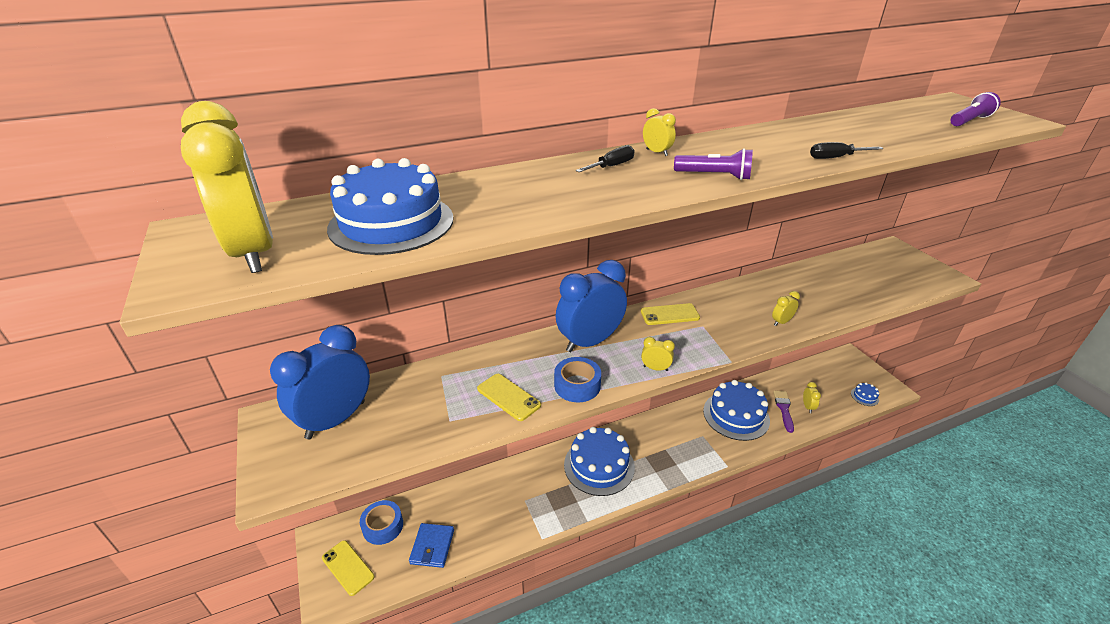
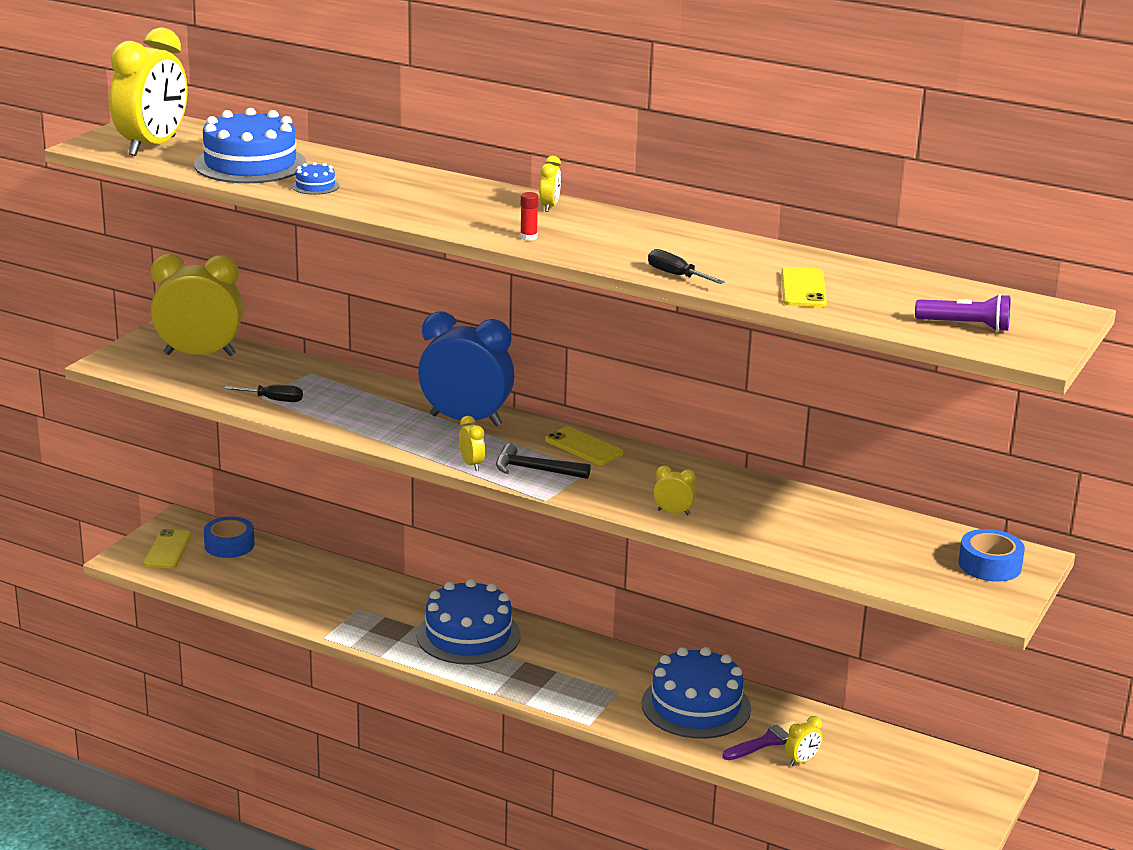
camera: 50 degrees right, 10 degrees down
blue clock [270,325,370,439] -> yellow clock [151,254,243,356]
blue wallet [409,523,454,568] -> none
yellow phone [477,374,541,421] -> yellow phone moved to [781,267,827,307]
blue tape [554,357,601,402] -> blue tape moved to [959,529,1025,582]
black screwdriver [576,145,635,172] -> black screwdriver moved to [224,385,303,402]
purple flashlight [674,148,753,180] -> red glue stick [520,192,539,241]
blue cake [851,383,879,406] -> blue cake moved to [292,162,340,195]
none -> black hammer [496,443,591,479]

